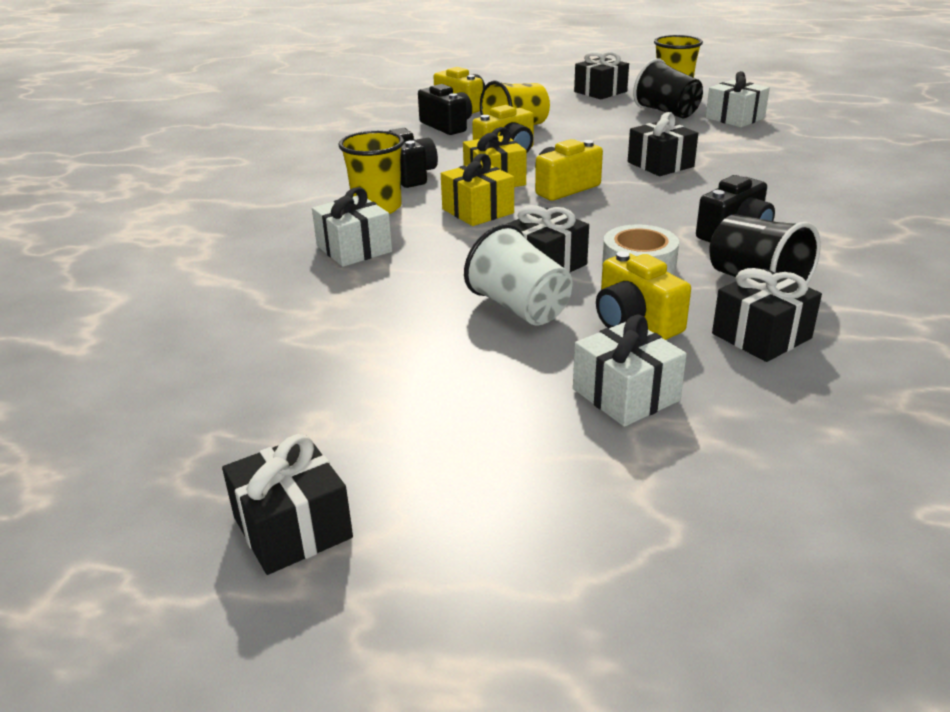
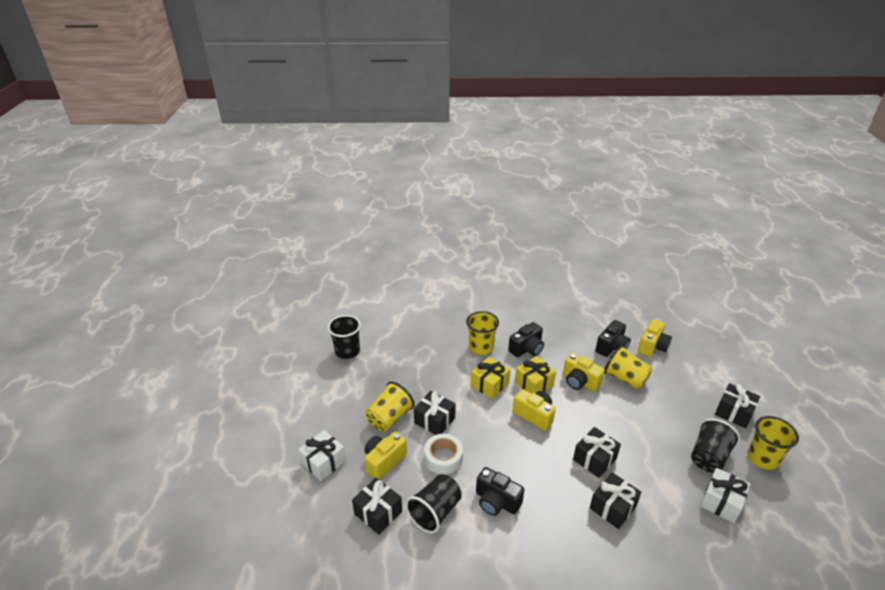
camera: 75 degrees right, 5 degrees up
black gift [222,434,353,575] -> black gift moved to [590,472,641,529]
white gift [312,187,392,267] -> none
white cup [464,224,572,326] -> yellow cup [366,381,415,431]
none -> black cup [328,315,361,359]

